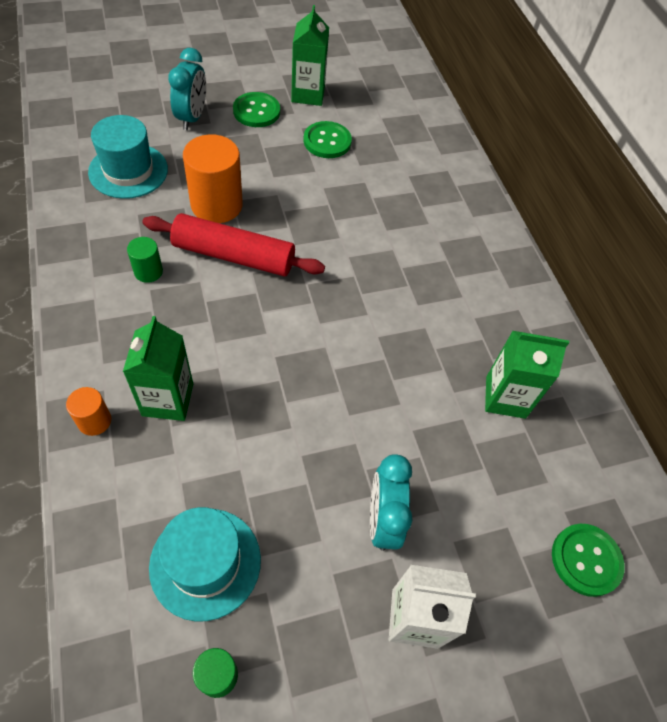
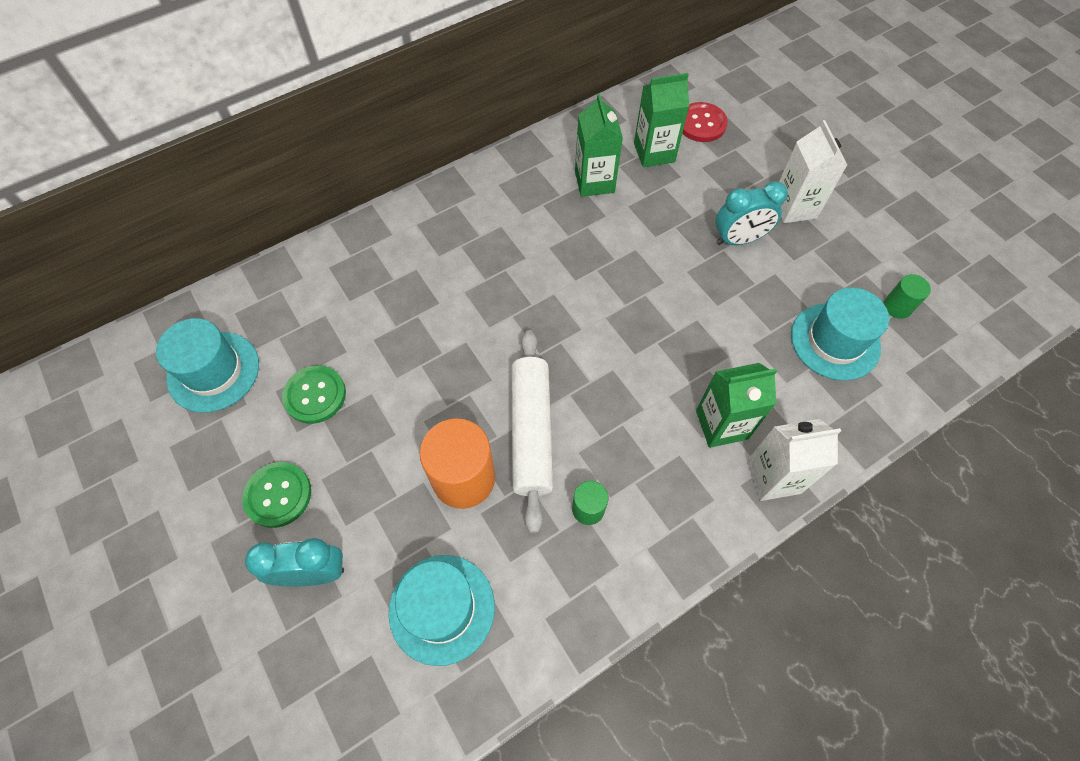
camera: 100 degrees left, 5 degrees up
orange cylinder [66,387,111,436] -> white carton [747,419,841,501]
red rolling pin [142,213,325,276] -> white rolling pin [511,330,553,534]
green carton [291,5,329,106] -> green carton moved to [634,73,689,168]
green button [552,524,625,597] -> red button [682,102,728,142]
none -> turquoise hat [156,318,259,413]

